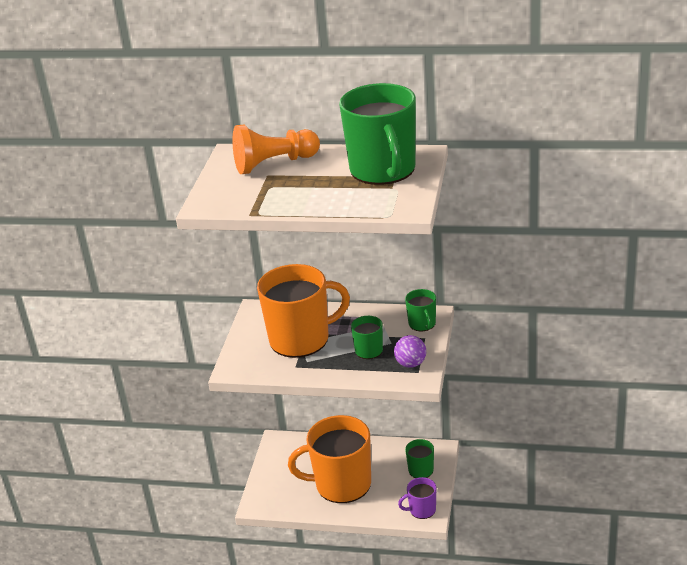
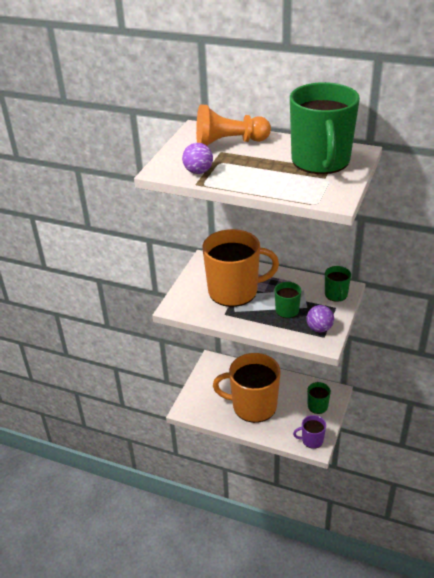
camera: 10 degrees right, 5 degrees up
none -> purple ball [182,143,213,174]

